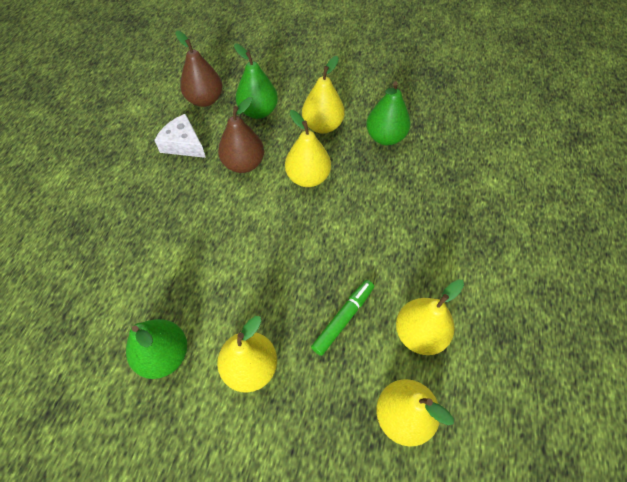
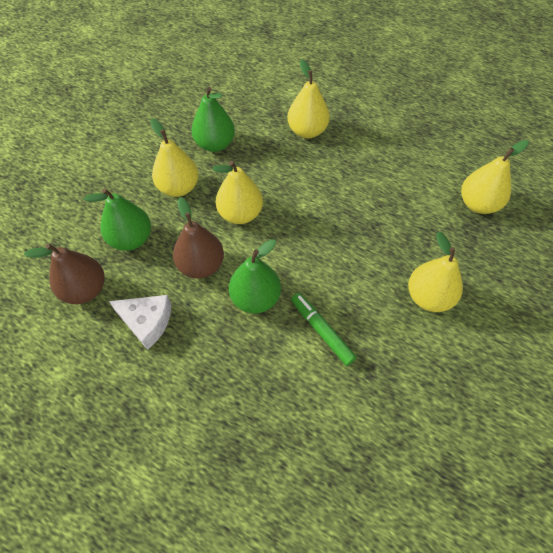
camera: 75 degrees left, 0 degrees up
green pear [126,319,187,379] -> green pear moved to [229,239,281,314]
white cheese [154,114,206,158] -> white cheese turned 120 degrees counterclockwise [109,295,171,350]
green marker [311,280,374,356] -> green marker moved to [291,293,357,366]
yellow pear [396,279,464,355] -> yellow pear moved to [287,59,330,138]

